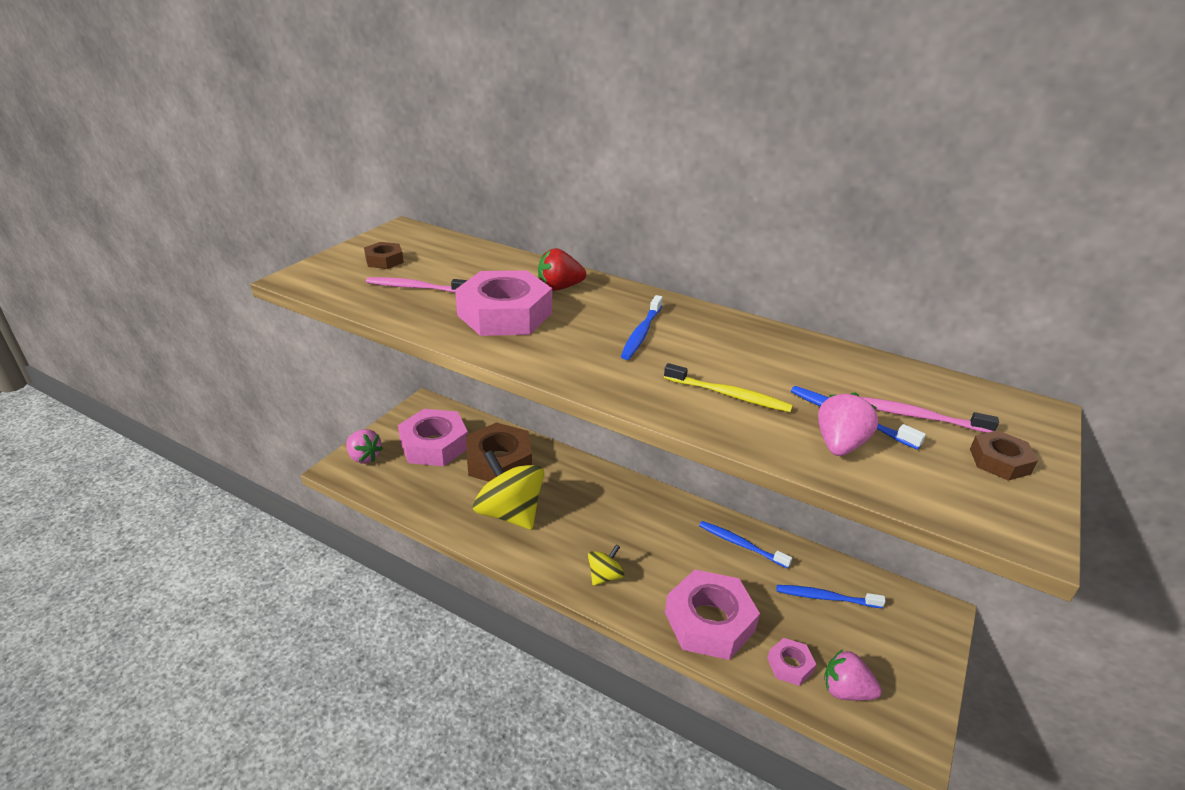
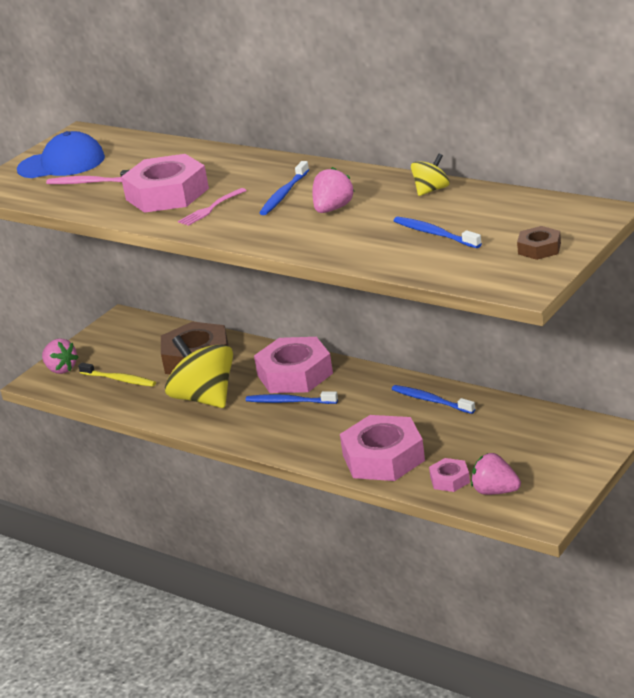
camera: 10 degrees right, 5 degrees down
brown nut [364,242,404,269] -> blue cap [17,131,105,178]
pink nut [398,409,468,466] -> pink nut moved to [254,337,333,393]
red strawberry [538,248,586,291] -> none
yellow spinning top [588,544,624,586] -> yellow spinning top moved to [411,154,450,196]
yellow toothbrush [664,363,793,412] -> yellow toothbrush moved to [78,363,156,387]
blue toothbrush [777,585,886,608] -> blue toothbrush moved to [246,391,338,404]
pink strawberry [818,392,878,456] -> pink strawberry moved to [313,167,355,213]
pink toothbrush [862,397,999,433] -> none
none -> pink fork [178,188,247,226]

